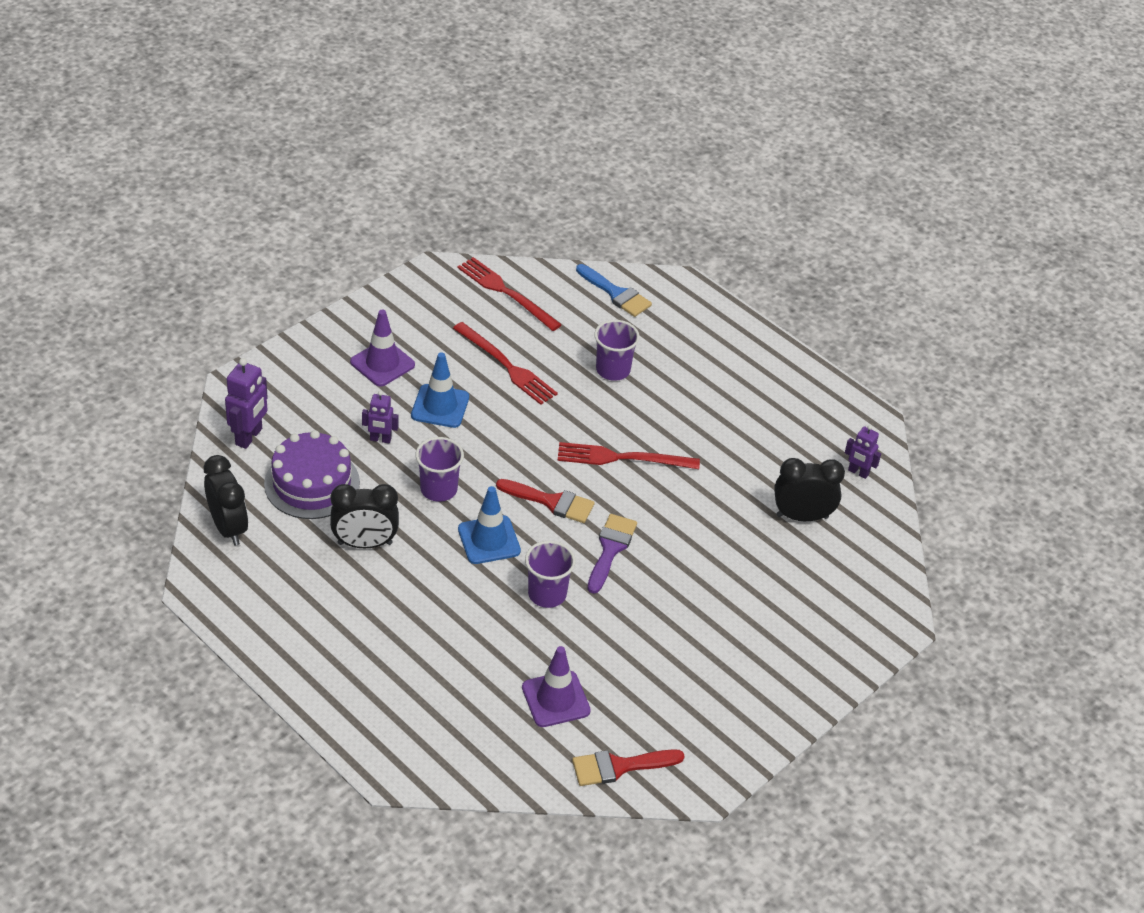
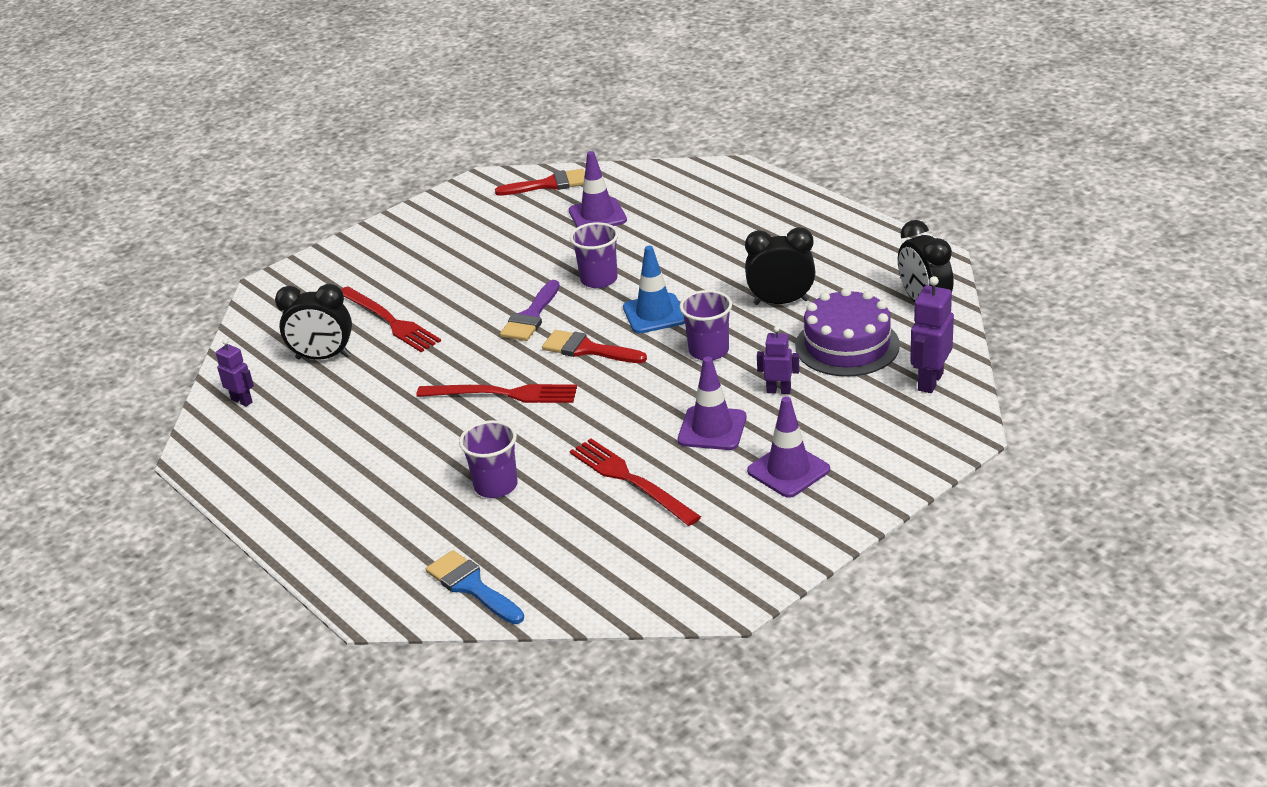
camera: 170 degrees left, 10 degrees down
blue traffic cone [411,352,469,428] -> purple traffic cone [678,357,747,450]
red fork [458,257,562,331] -> red fork moved to [341,287,441,352]

